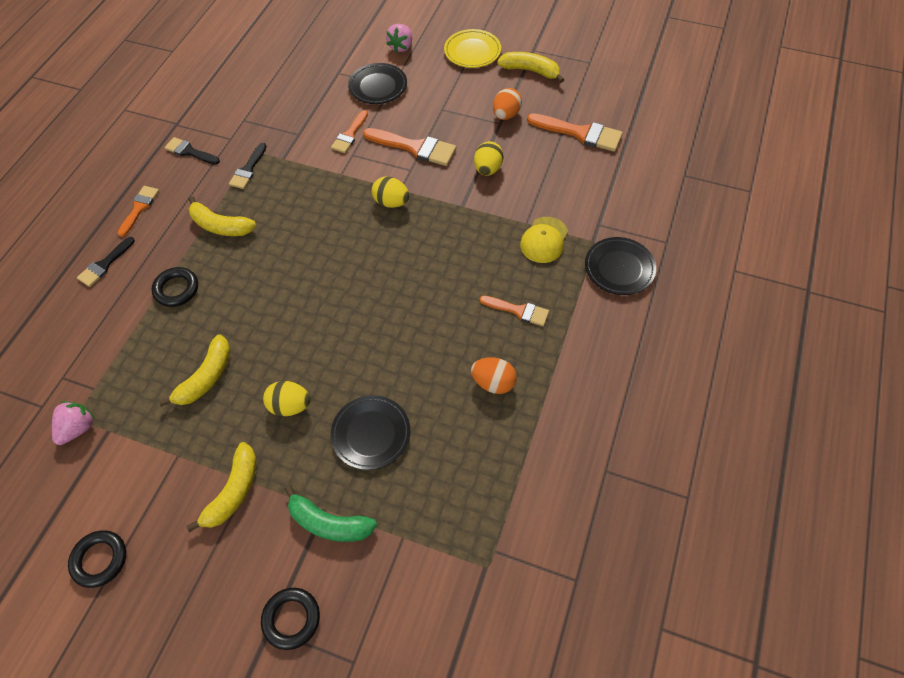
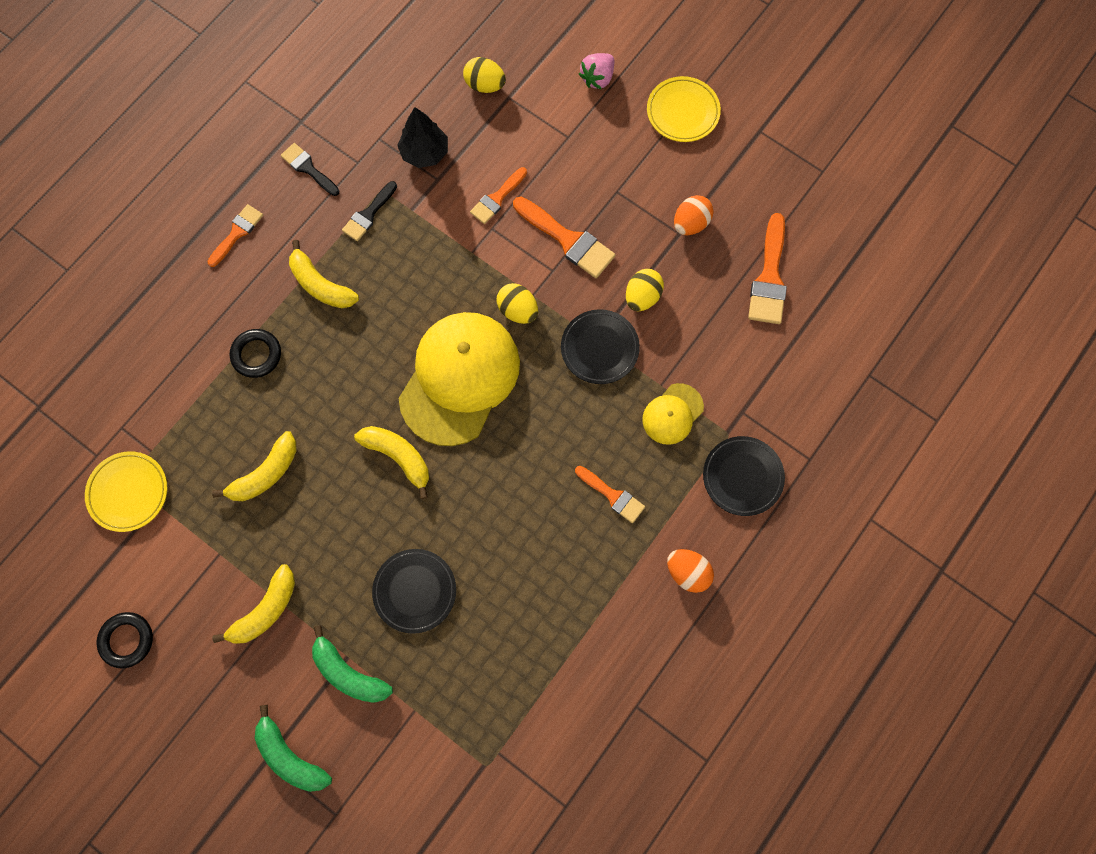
camera: 15 degrees right, 15 degrees up
pink strawberry [52,401,95,445] -> yellow plate [85,451,167,532]
black brush [77,237,135,287] -> none
black ring [261,588,320,650] -> green banana [255,705,332,792]
yellow egg [263,381,310,416] -> yellow egg moved to [463,57,506,93]
black plate [348,63,407,104] -> black plate moved to [561,309,640,384]
orange egg [471,357,517,394] -> orange egg moved to [667,549,714,593]
yellow banana [497,52,565,83] -> yellow banana moved to [354,426,429,499]
orange brush [527,113,623,152] -> orange brush turned 60 degrees clockwise [748,213,787,324]
none -> black tree [397,107,448,168]
none -> yellow cap [399,312,520,446]

